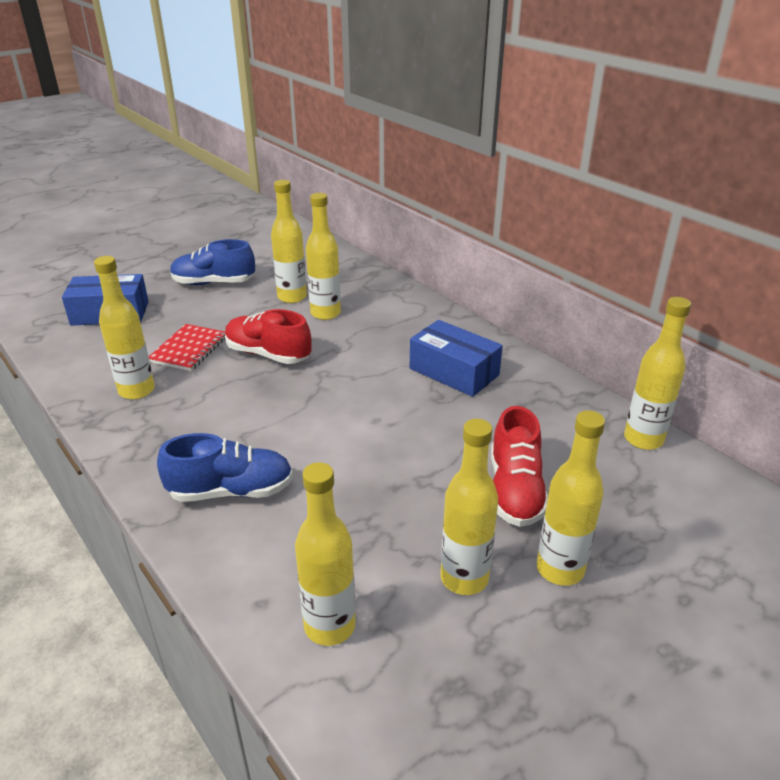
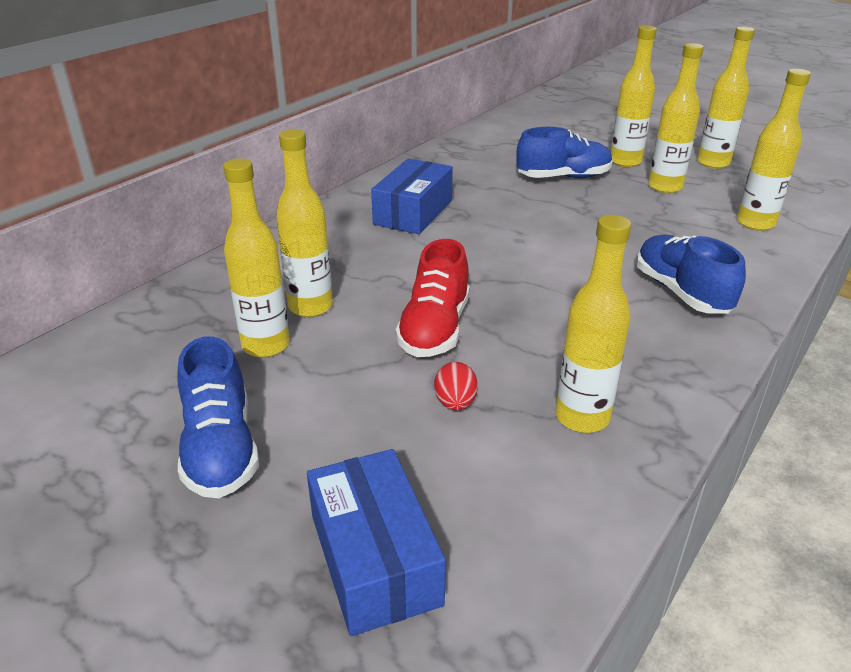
camera: 105 degrees left, 0 degrees up
red notebook [149,324,225,371] -> red egg [434,362,478,411]
red shoe [491,406,548,527] -> blue shoe [516,127,612,178]
yellow bottle [624,297,691,450] -> yellow bottle moved to [697,27,755,169]

